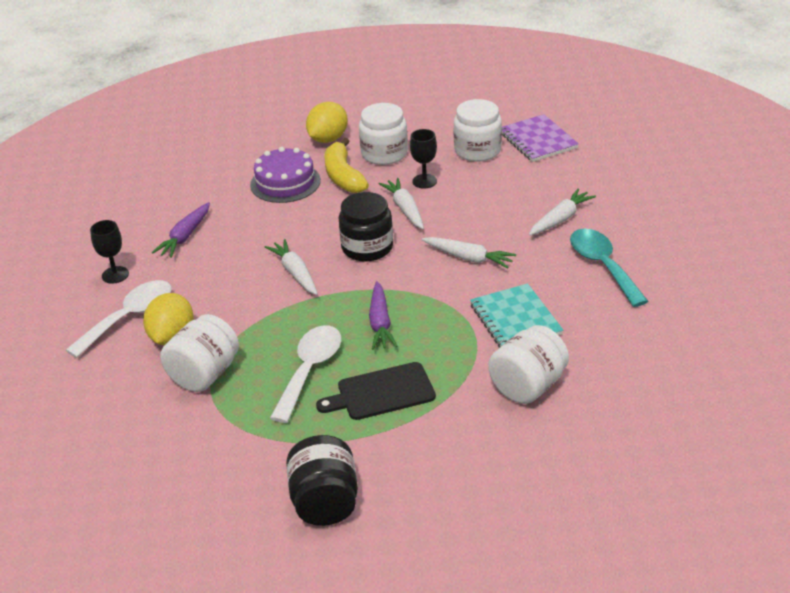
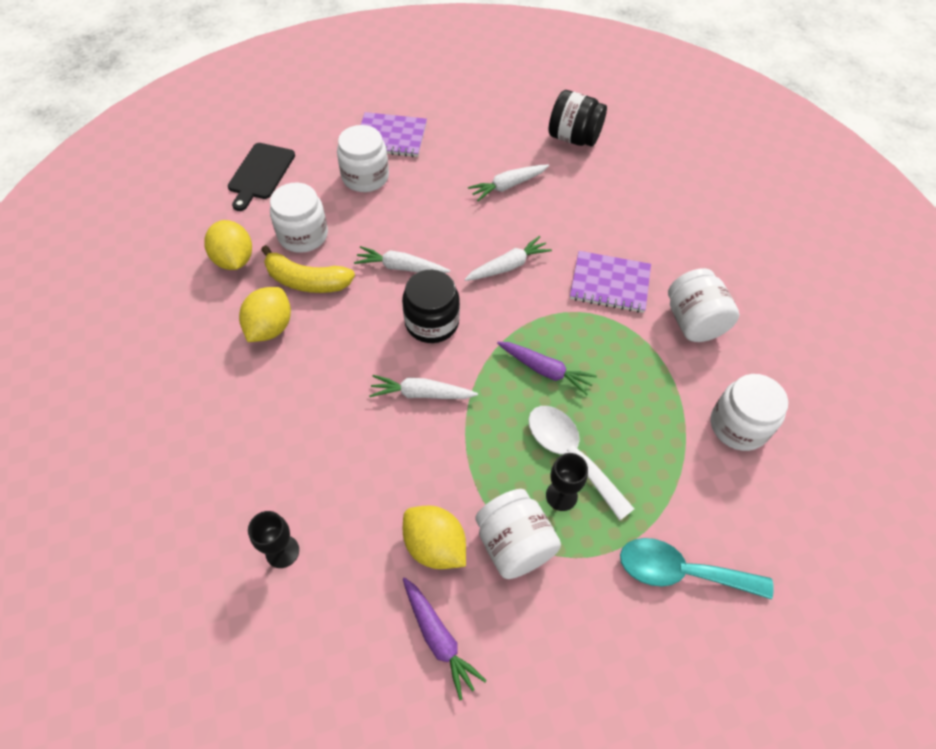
camera: 60 degrees left, 20 degrees up
white spoon [66,280,172,358] -> none
purple carrot [152,202,210,258] -> purple carrot moved to [403,577,487,700]
purple cake [250,147,321,203] -> yellow lemon [239,287,291,342]
black jar [286,435,358,526] -> black jar moved to [549,90,607,147]
black cutting board [316,362,436,420] -> black cutting board moved to [228,143,295,211]
black goblet [410,129,437,188] -> black goblet moved to [546,453,588,511]
turquoise notebook [470,283,563,347] -> purple notebook [570,251,651,313]
white carrot [529,188,596,236] -> white carrot turned 105 degrees counterclockwise [468,164,549,201]
turquoise spoon [570,229,648,307] -> turquoise spoon moved to [620,538,774,600]
none -> white jar [711,374,788,451]

